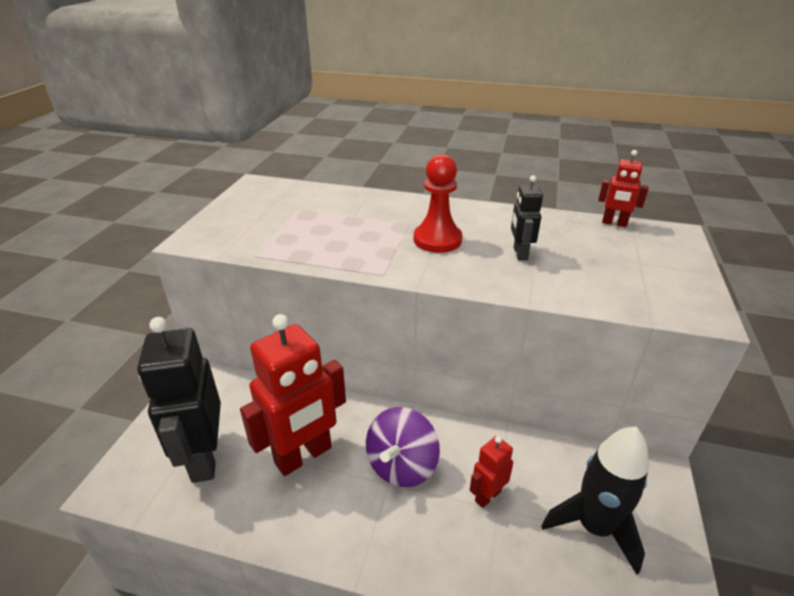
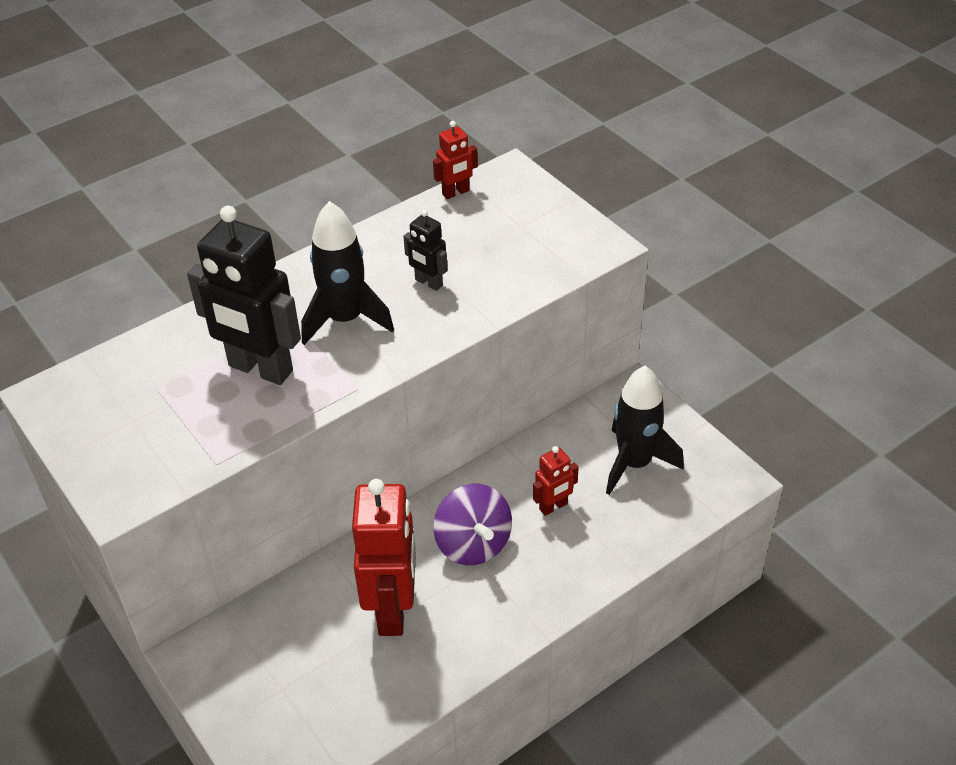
camera: 50 degrees left, 10 degrees up
black robot [137,317,221,483] -> black robot moved to [187,206,301,385]
red pawn [414,154,462,253] -> black rocket [301,201,394,345]
red robot [470,436,513,508] -> red robot turned 120 degrees counterclockwise [533,446,579,516]

